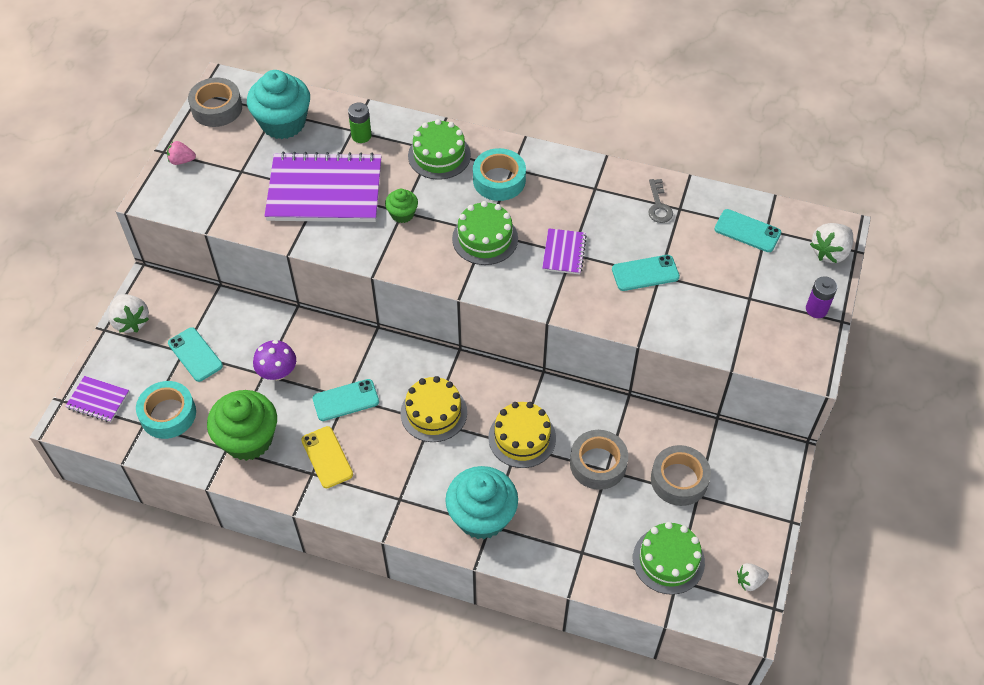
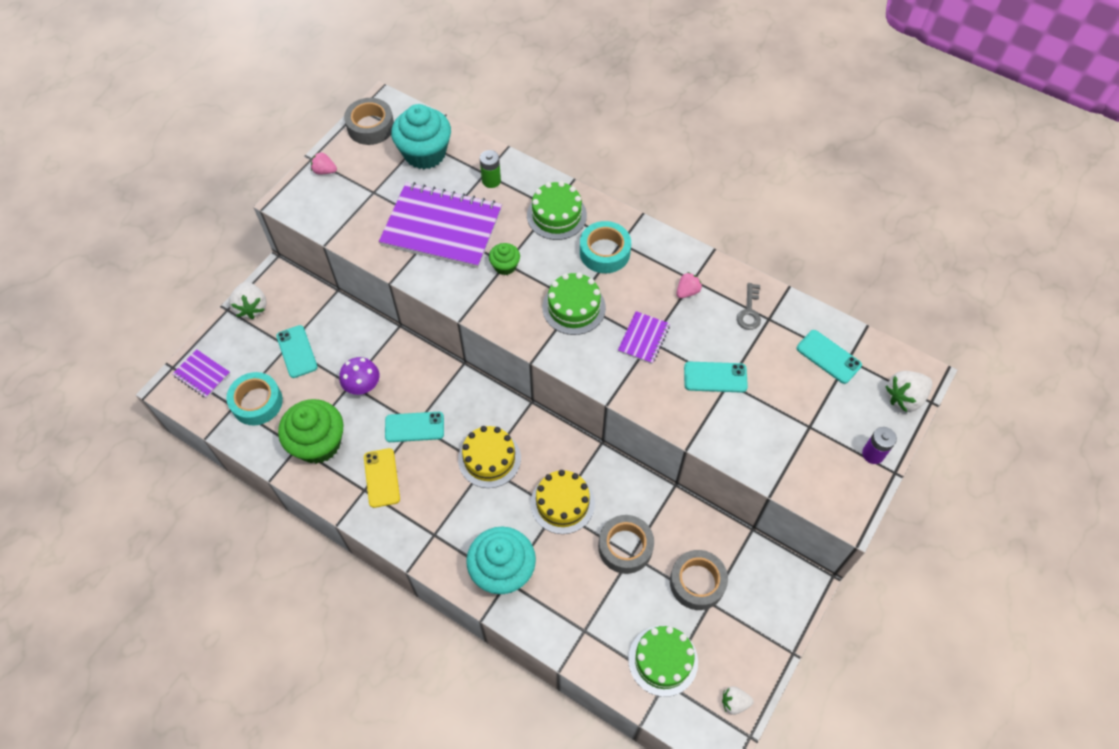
camera: 15 degrees right, 5 degrees up
none -> pink strawberry [676,272,702,298]

